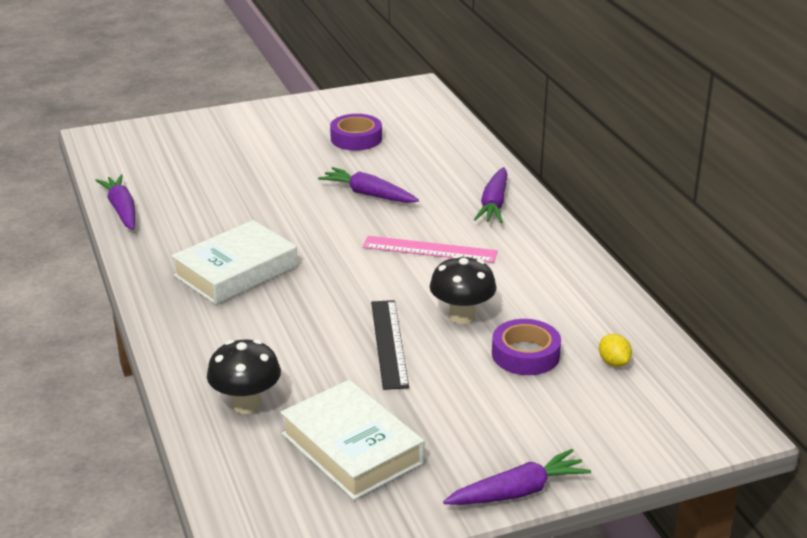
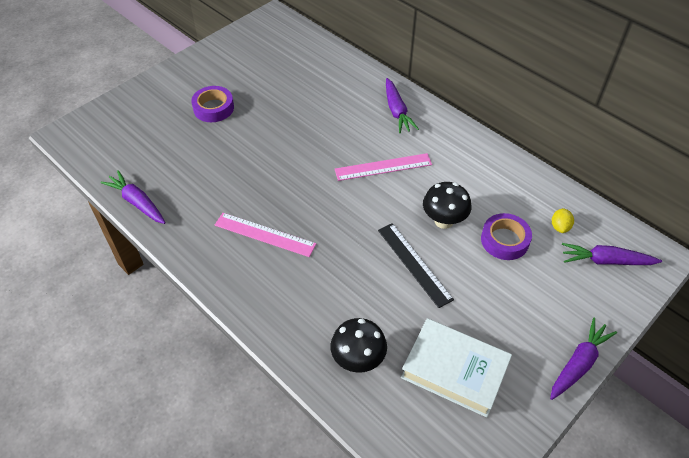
camera: 25 degrees left, 20 degrees up
white book [171,220,298,305] -> pink ruler [215,213,316,257]
purple carrot [318,167,419,203] -> purple carrot moved to [562,243,662,265]
purple tape [330,114,382,151] -> purple tape moved to [191,86,234,122]
yellow lemon [599,334,632,367] -> yellow lemon turned 60 degrees clockwise [552,208,574,233]

